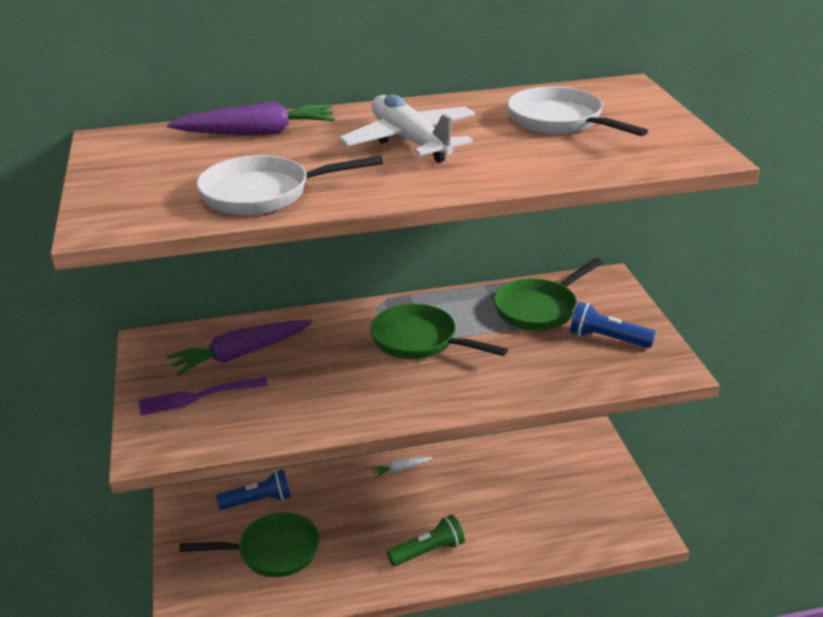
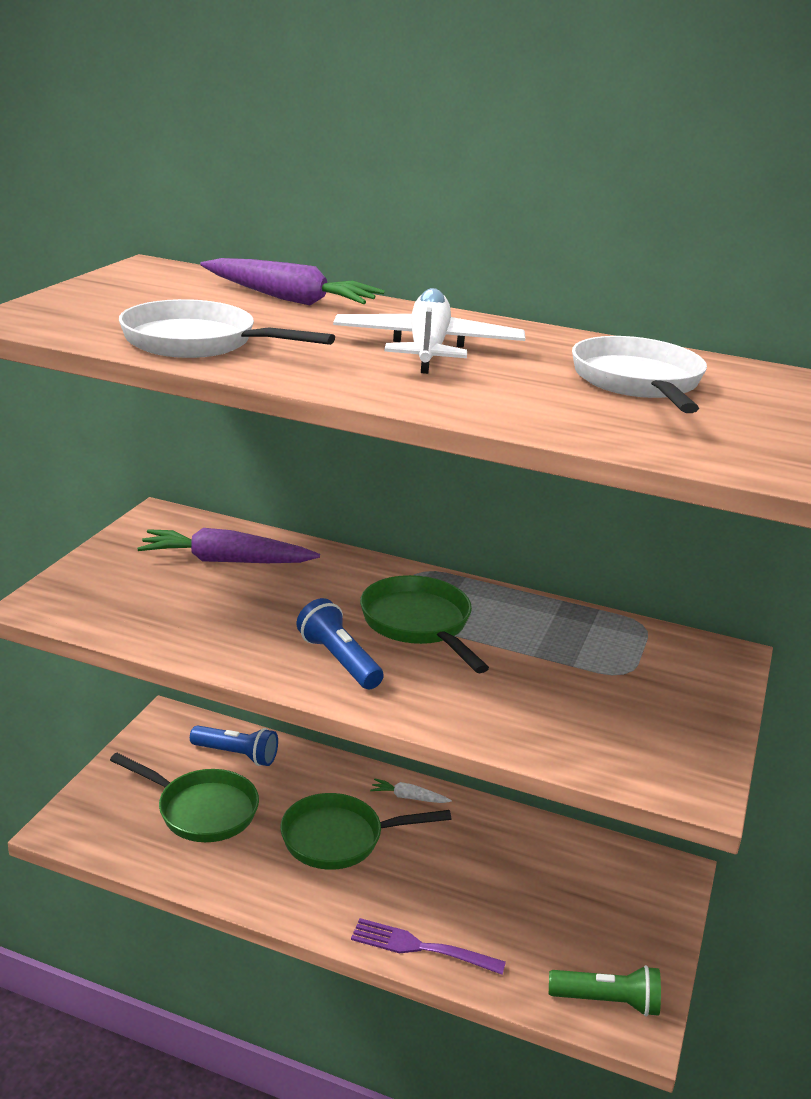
camera: 30 degrees right, 5 degrees down
purple fork [139,377,268,415] -> purple fork moved to [351,918,506,975]
green flashlight [387,514,465,566] -> green flashlight moved to [549,965,661,1017]
green pan [494,258,603,330] -> green pan moved to [280,793,451,870]
blue flashlight [570,302,656,348] -> blue flashlight moved to [297,598,384,689]

